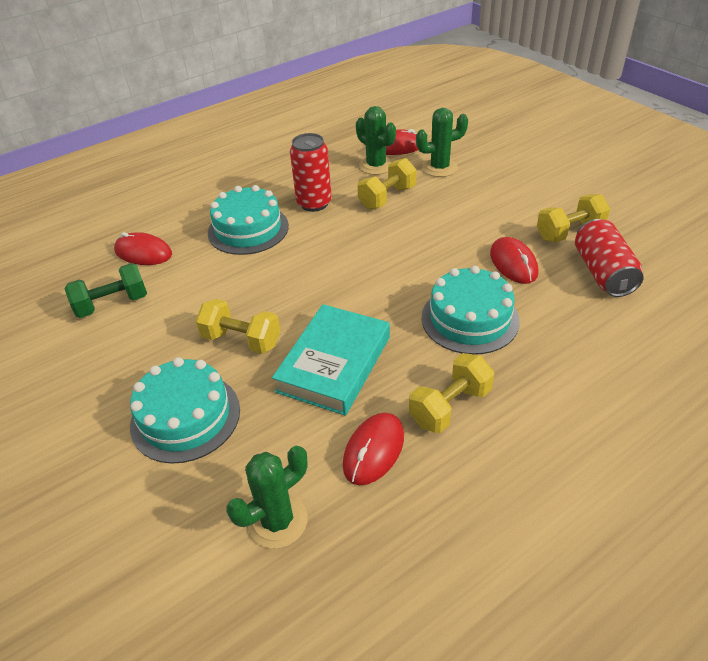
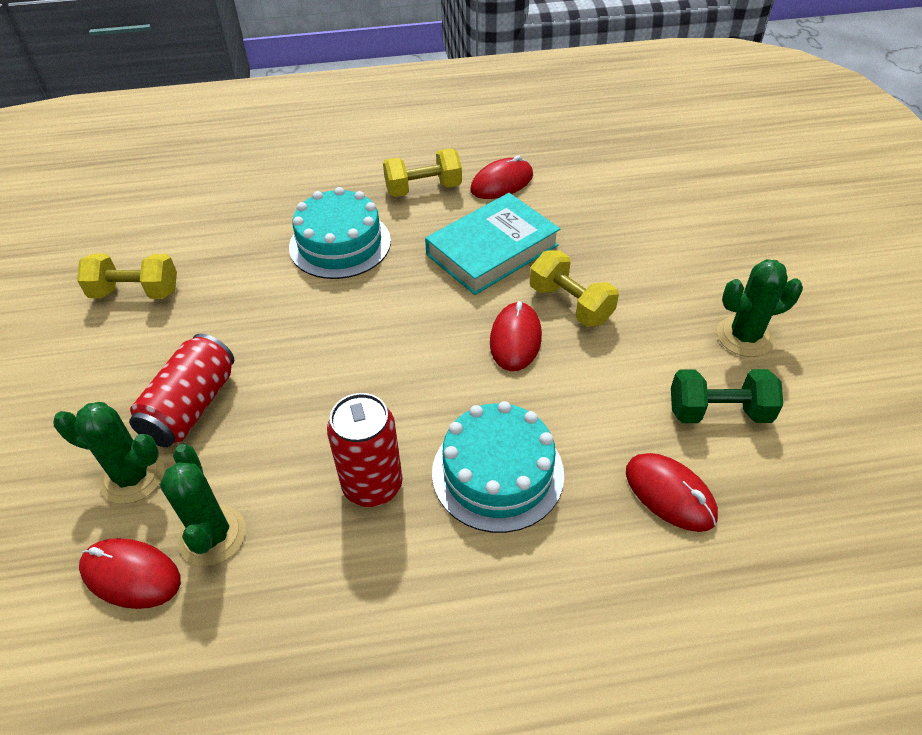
camera: 155 degrees left, 5 degrees up
turquoise cake [130,357,240,464] -> none
green cactus [226,446,308,549] -> green cactus moved to [717,259,803,357]
yellow dumbbell [358,158,417,210] -> none
red mouse [490,237,538,284] -> red mouse moved to [490,301,542,371]
red can [575,219,644,297] -> red can moved to [129,334,234,447]

